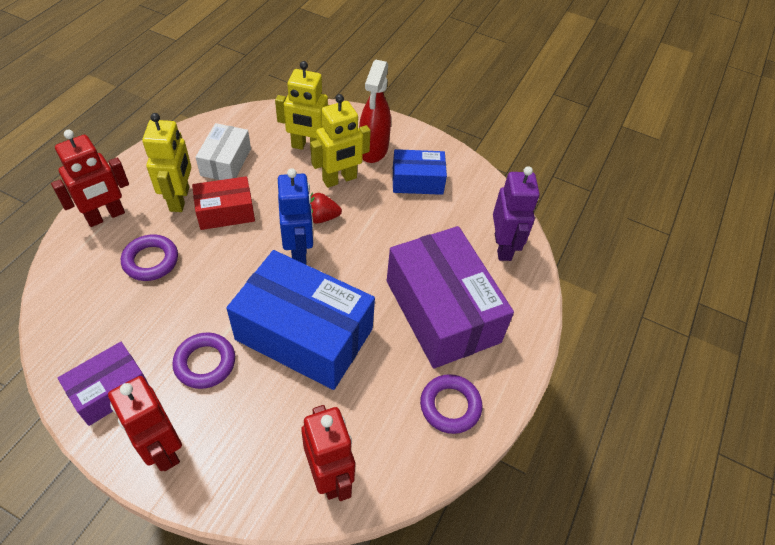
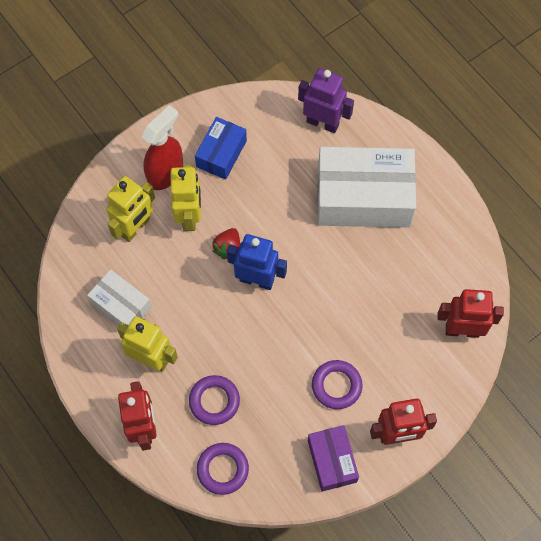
camera: 60 degrees left, 15 degrees up
red box [192,176,255,230] -> none
blue box [226,250,375,390] -> none
red spray bottle [359,60,391,163] -> red spray bottle turned 90 degrees counterclockwise [142,105,183,190]
purple box [387,226,514,369] -> white box [317,147,416,228]
purple ring [420,374,482,434] -> purple ring moved to [197,443,249,495]

